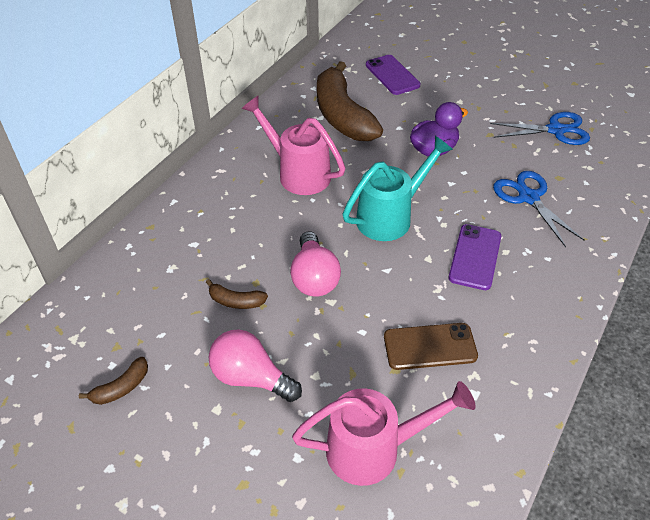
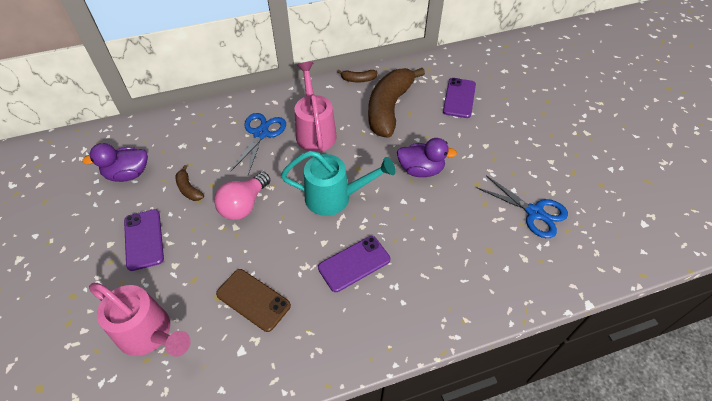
camera: 40 degrees right, 5 degrees up
brown banana [79,357,148,405] -> brown banana moved to [337,70,378,82]
pink light bulb [209,330,302,402] -> purple phone [124,209,164,271]
blue scissors [493,171,585,247] -> blue scissors moved to [231,113,286,175]
none -> purple duck [82,143,148,182]

